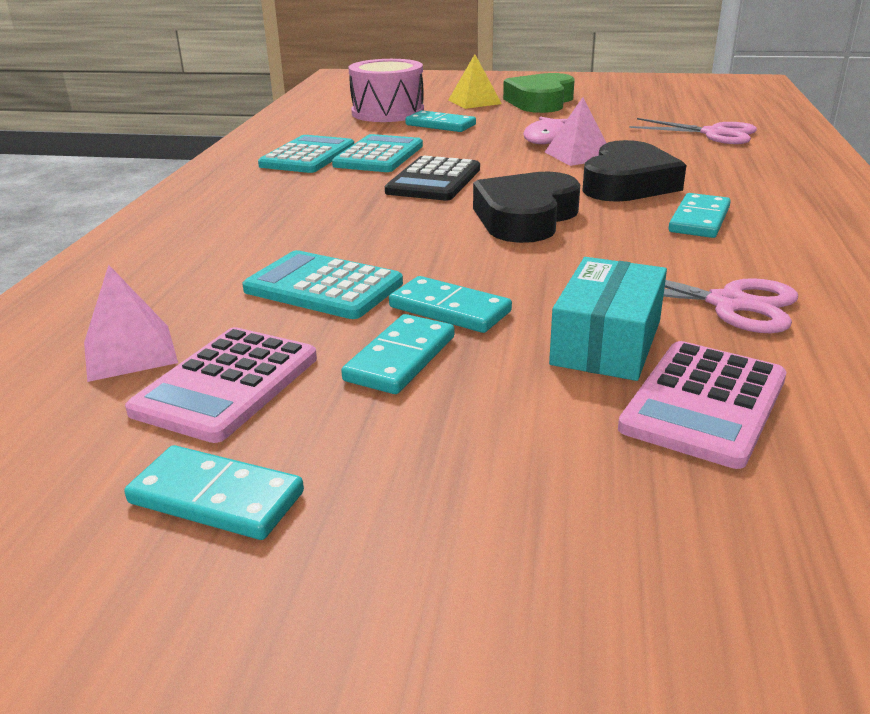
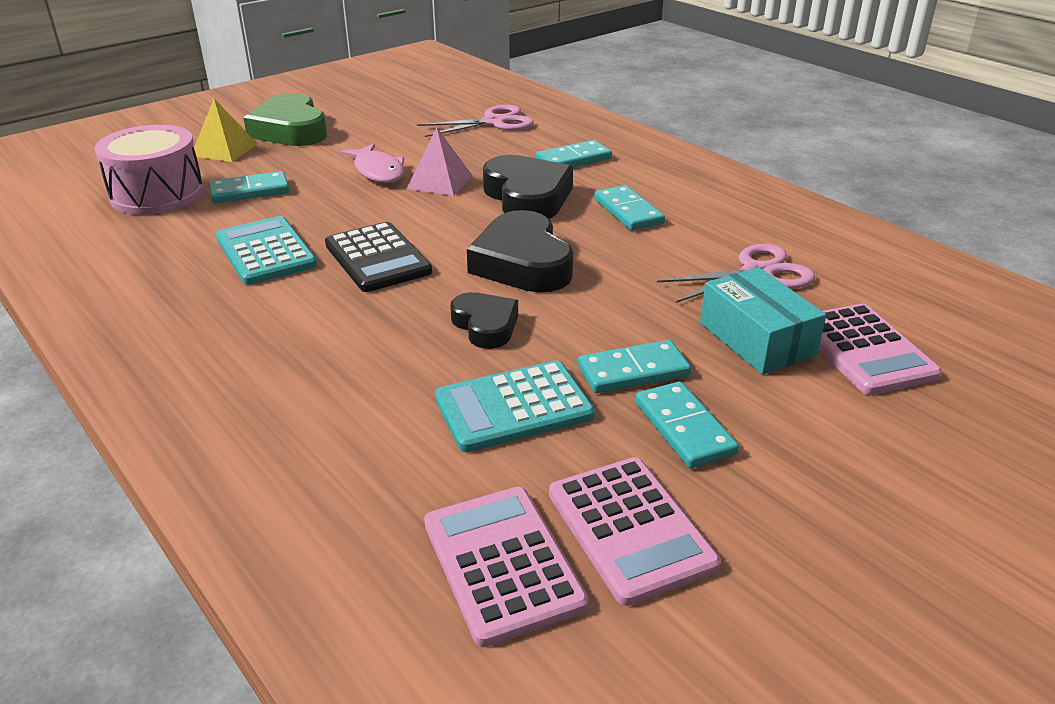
camera: 50 degrees left, 5 degrees up
pink pyramid [84,265,178,382] -> pink calculator [424,487,589,647]
turquoise domino [124,445,304,540] -> turquoise domino moved to [536,140,612,167]
turquoise calculator [258,135,354,173] -> none
none -> black heart [450,292,518,349]

